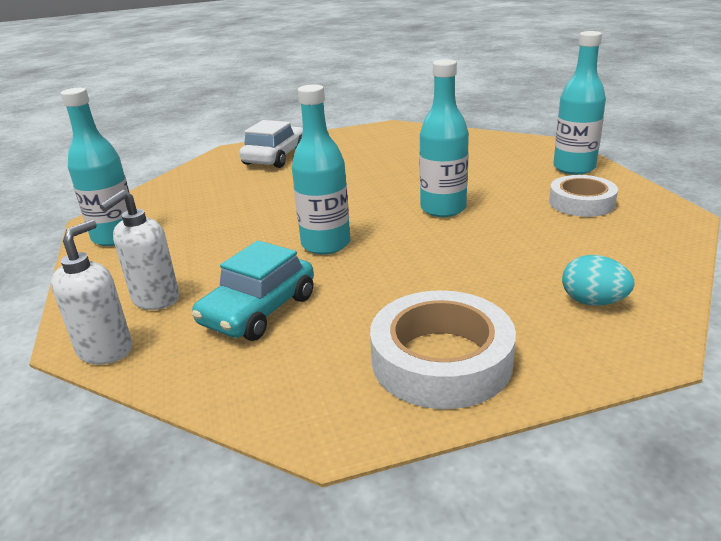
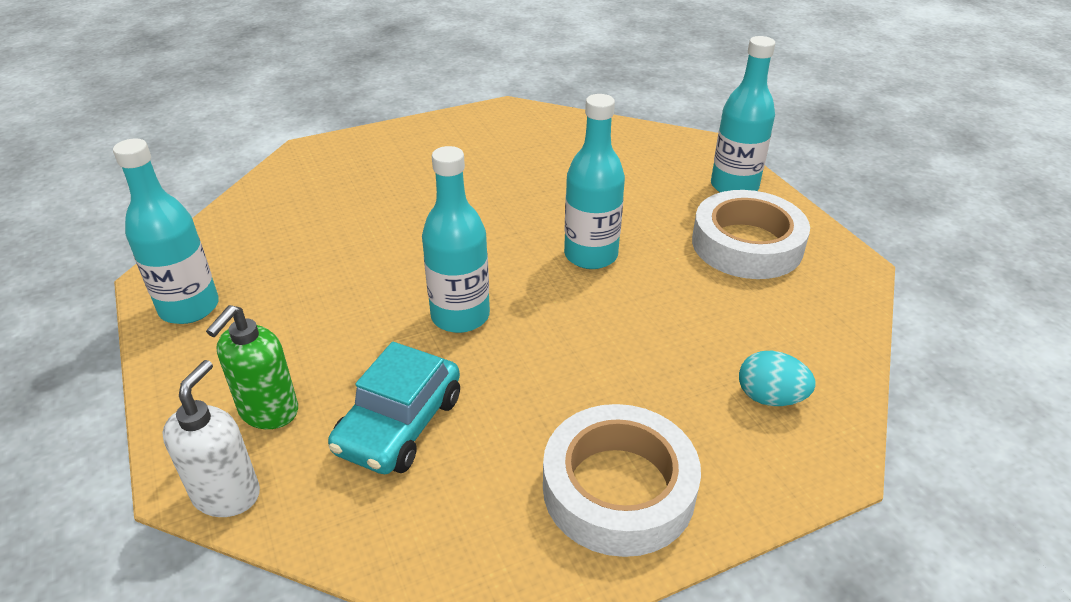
camera: 10 degrees left, 10 degrees up
white soap dispenser [99,190,179,310] -> green soap dispenser [206,305,298,429]
white car [240,120,303,168] -> none
white tape [549,175,618,217] -> white tape [692,190,810,279], size x1.51

